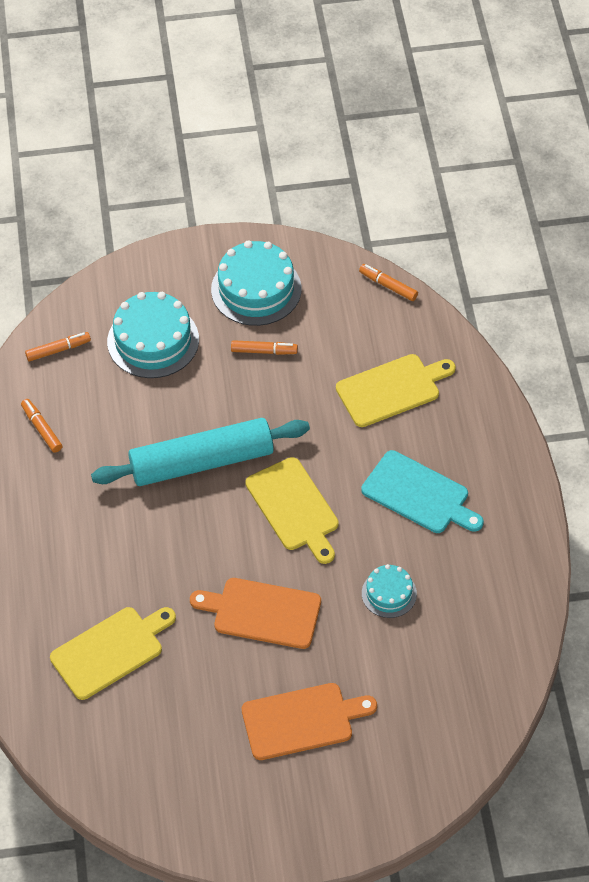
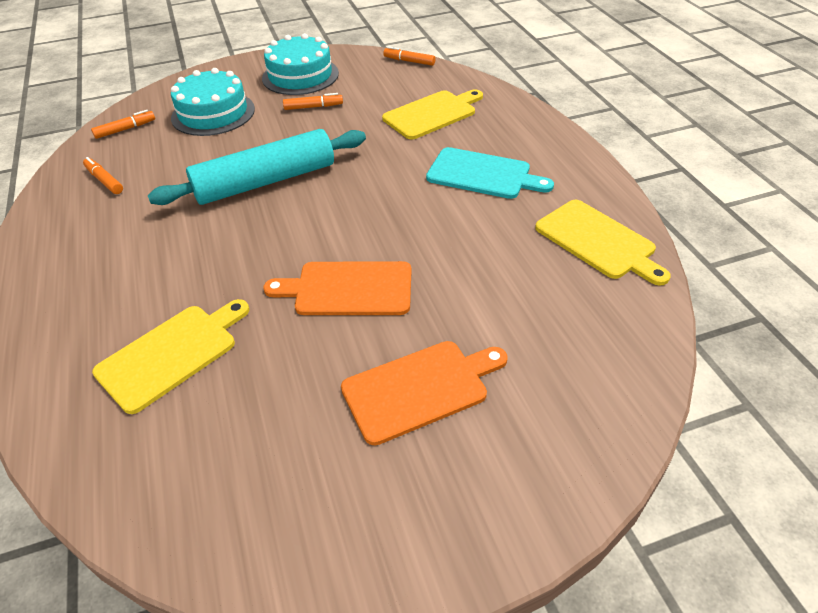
camera: 10 degrees left, 10 degrees down
yellow cutting board [245,457,339,564] -> yellow cutting board moved to [535,200,671,286]
turquoise cake [362,564,417,618] -> none

